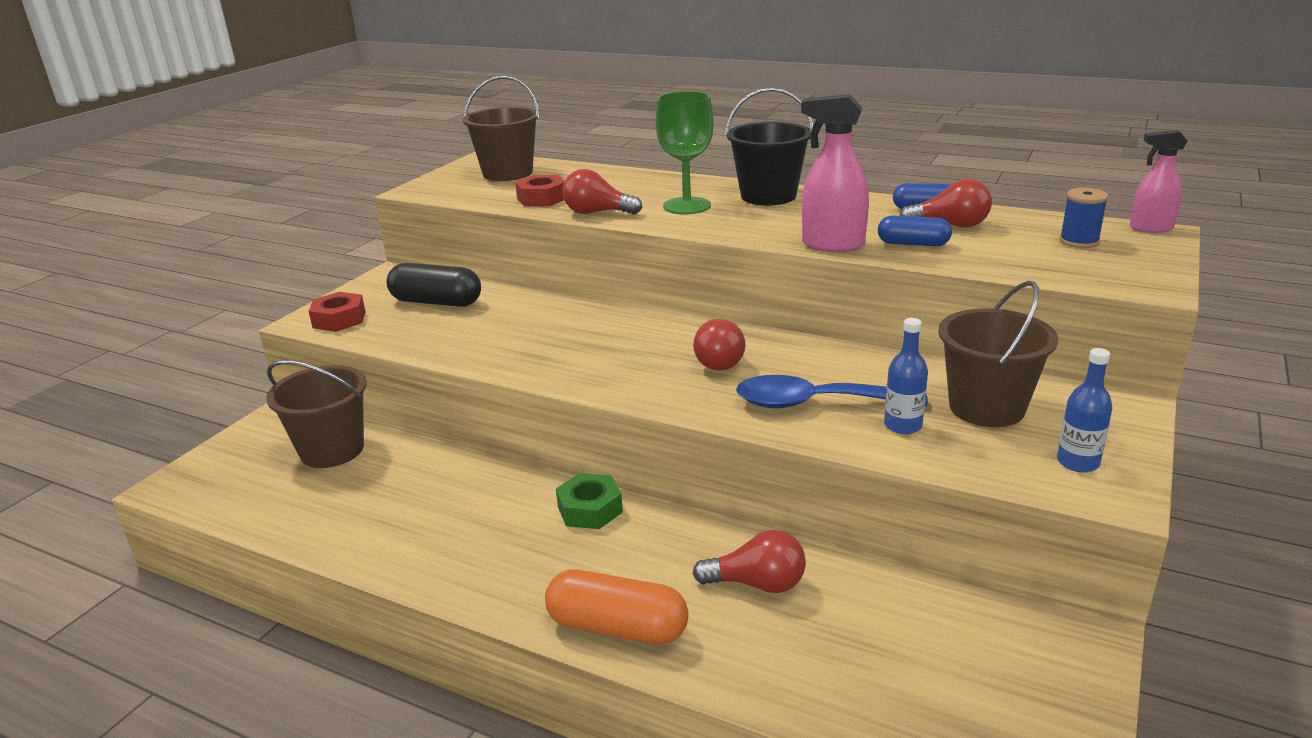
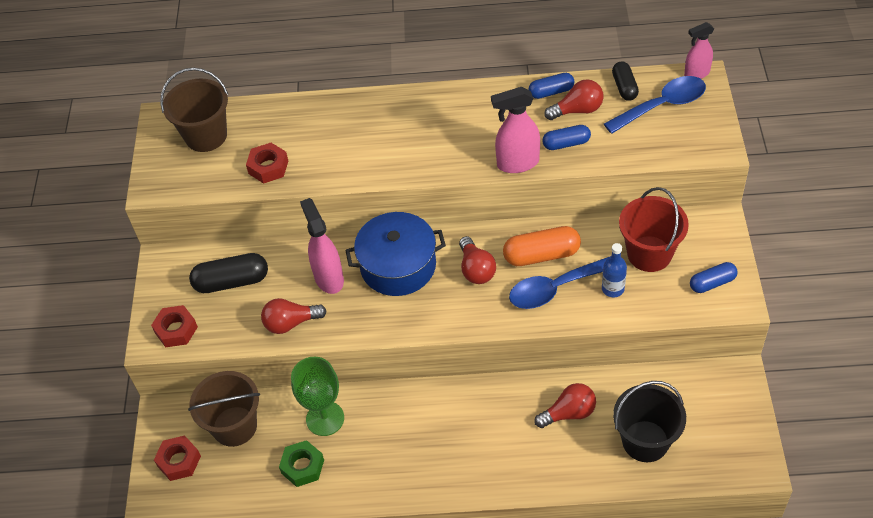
camera: 25 degrees left, 25 degrees up
orange capsule [545,569,688,645] -> orange capsule moved to [503,226,581,266]
green nut [556,473,623,529] -> green nut moved to [279,440,324,487]
red light bulb [562,169,642,215] -> red light bulb moved to [261,298,327,334]
green goblet [655,91,714,215] -> green goblet moved to [291,357,344,436]
black bucket [725,87,813,205] -> black bucket moved to [613,381,686,462]
brown bucket [938,281,1058,427] -> red bucket [619,187,689,272]
blue bottle [1057,348,1113,473] -> blue capsule [690,262,738,293]
blue spool [1059,188,1108,248] -> blue spoon [604,76,706,134]
none -> red nut [154,435,201,481]
none -> pink spray bottle [300,198,344,294]
none -> blue pot [345,212,446,296]
none -> black capsule [612,61,639,101]

